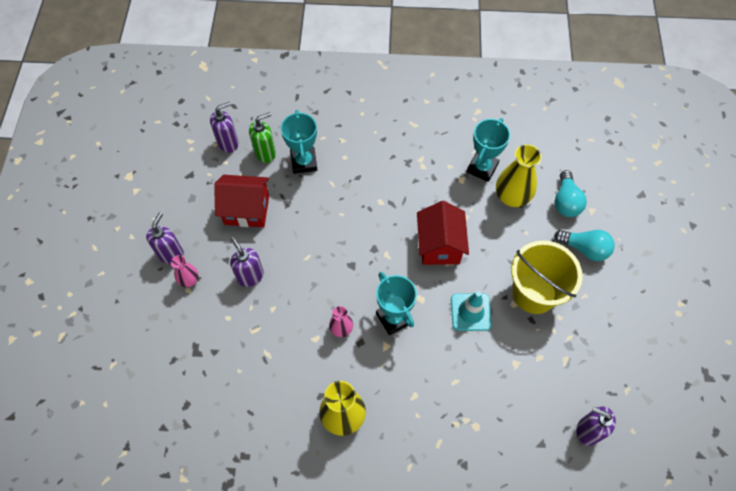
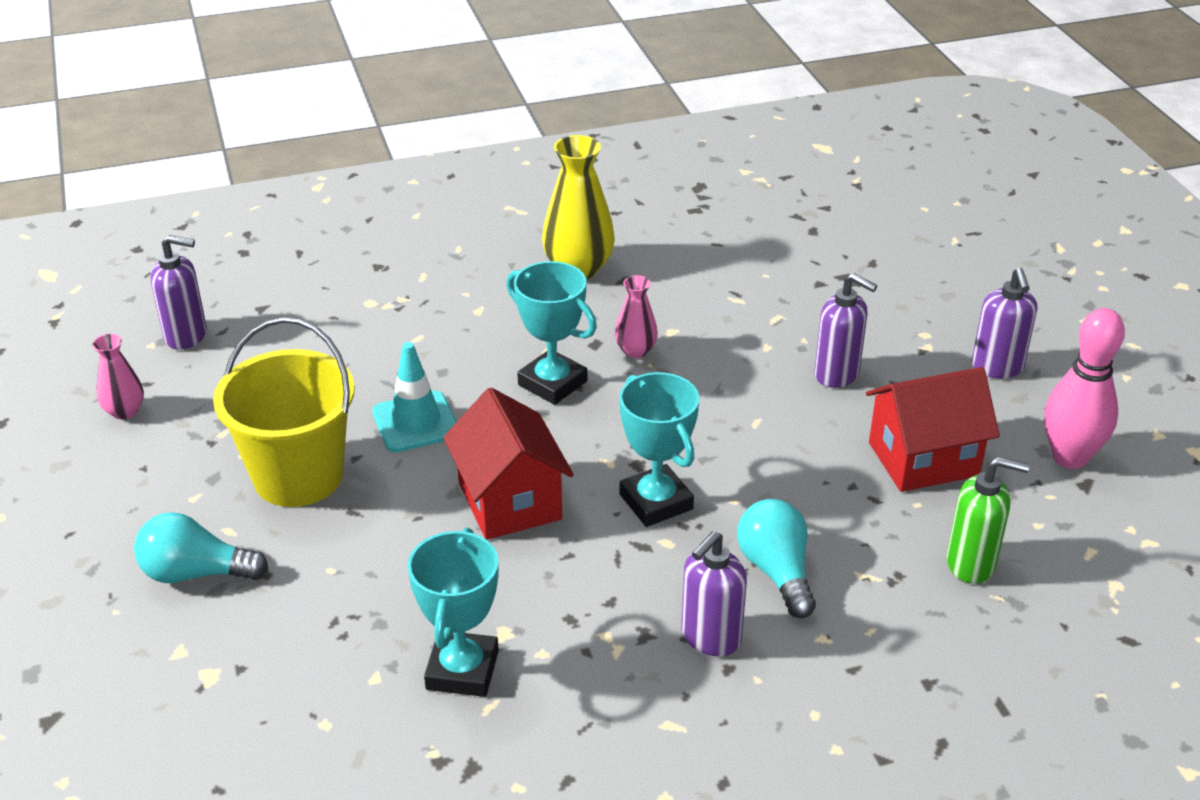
camera: 160 degrees right, 25 degrees down
pink vase [171,255,199,287] -> pink vase moved to [92,334,144,419]
purple soap dispenser [210,102,239,153] -> purple soap dispenser moved to [681,531,747,656]
green soap dispenser [249,112,276,163] -> green soap dispenser turned 120 degrees counterclockwise [947,456,1030,584]
turquoise trophy [281,110,317,174] -> turquoise trophy moved to [619,372,699,527]
yellow vase [496,144,542,207] -> none
turquoise light bulb [555,170,587,217] -> turquoise light bulb moved to [737,499,816,618]
none -> pink bowling pin [1044,308,1125,469]

